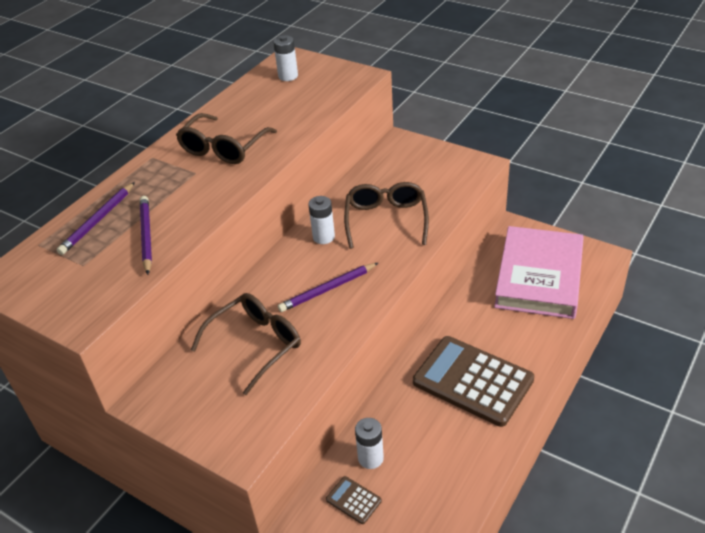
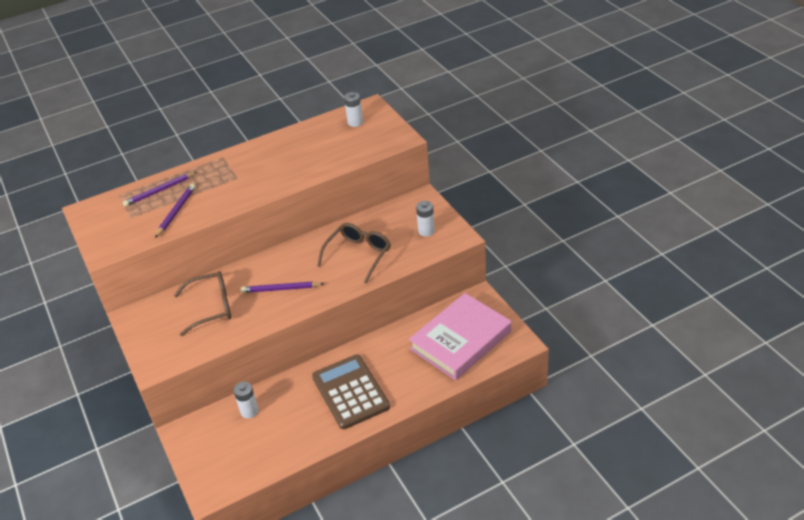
camera: 30 degrees right, 0 degrees up
brown glasses [176,113,277,164] -> none
white battery [308,196,335,244] -> white battery moved to [416,201,435,237]
brown calculator [326,476,382,524] -> none

